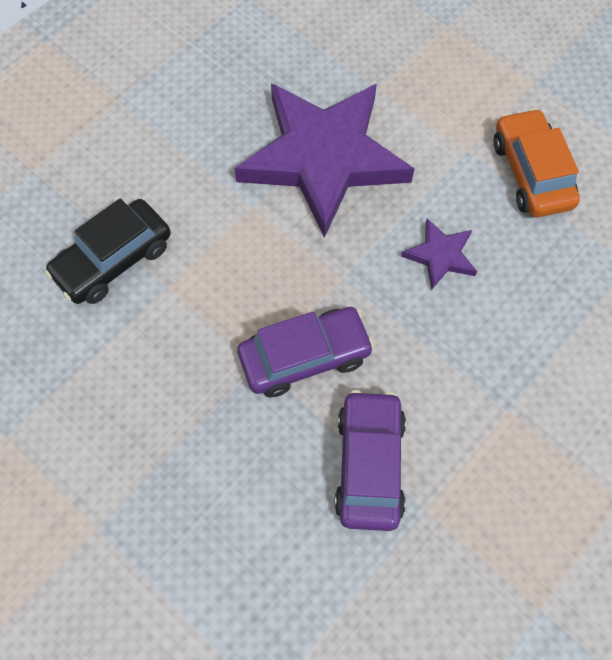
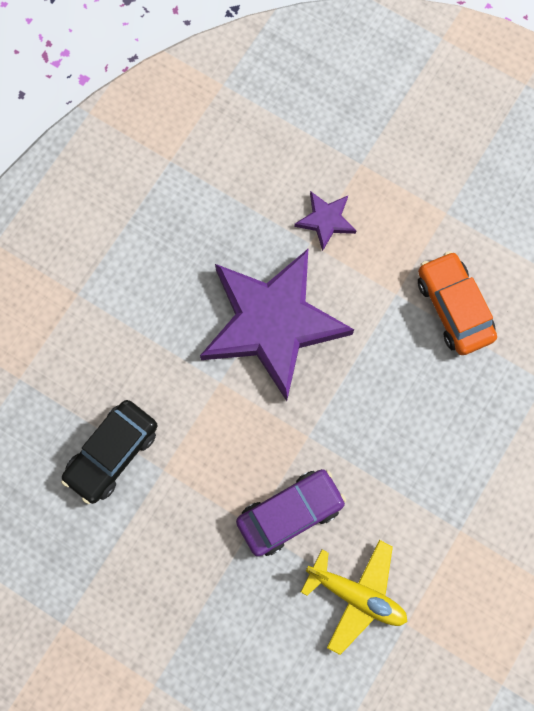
camera: 10 degrees left, 10 degrees up
purple car [334,390,406,531] -> yellow plane [301,540,407,655]
purple star [401,218,477,290] -> purple star moved to [294,191,356,251]

